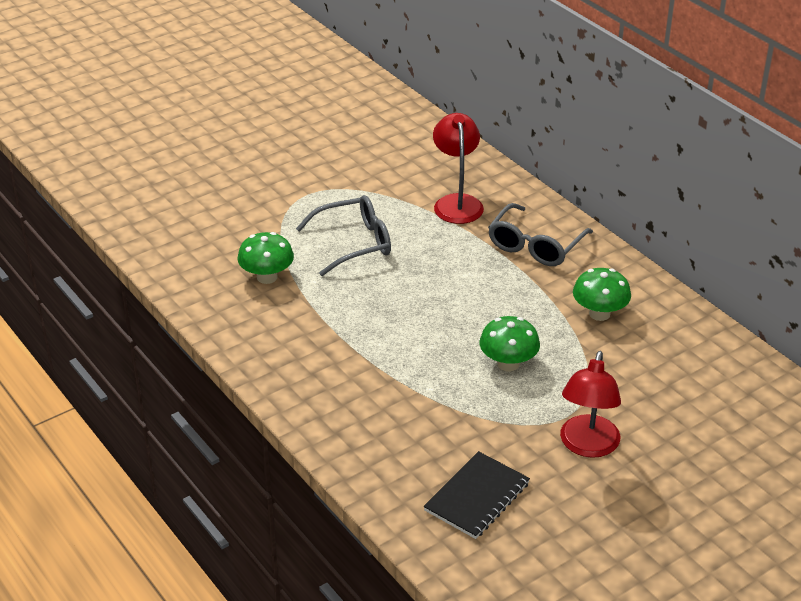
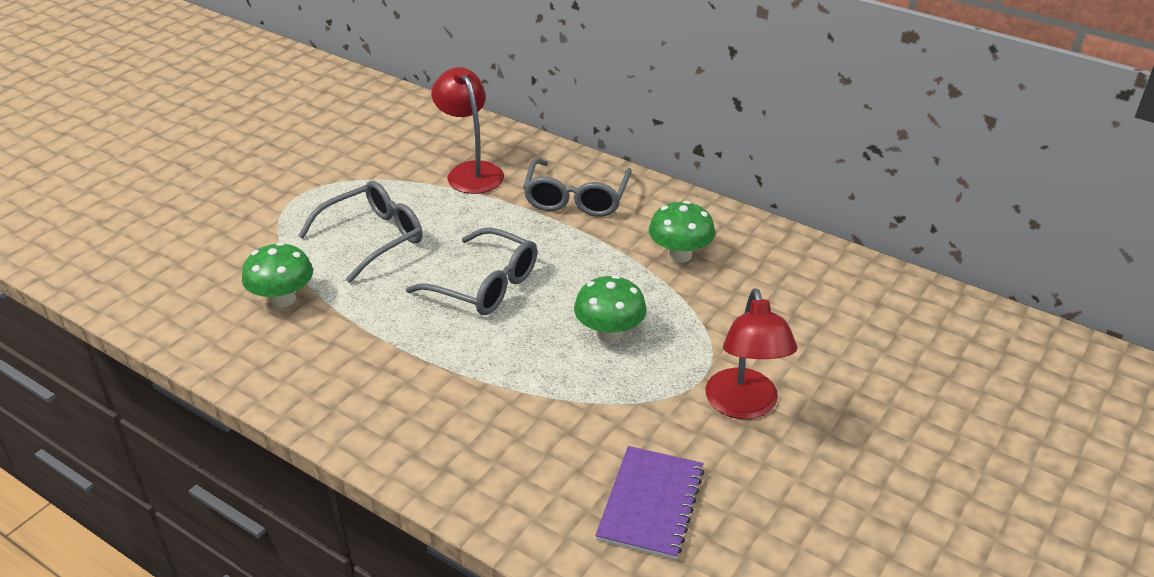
camera: 20 degrees left, 0 degrees up
black notebook [424,451,530,539] -> purple notebook [595,446,704,560]
none -> grey glasses [406,227,537,315]

